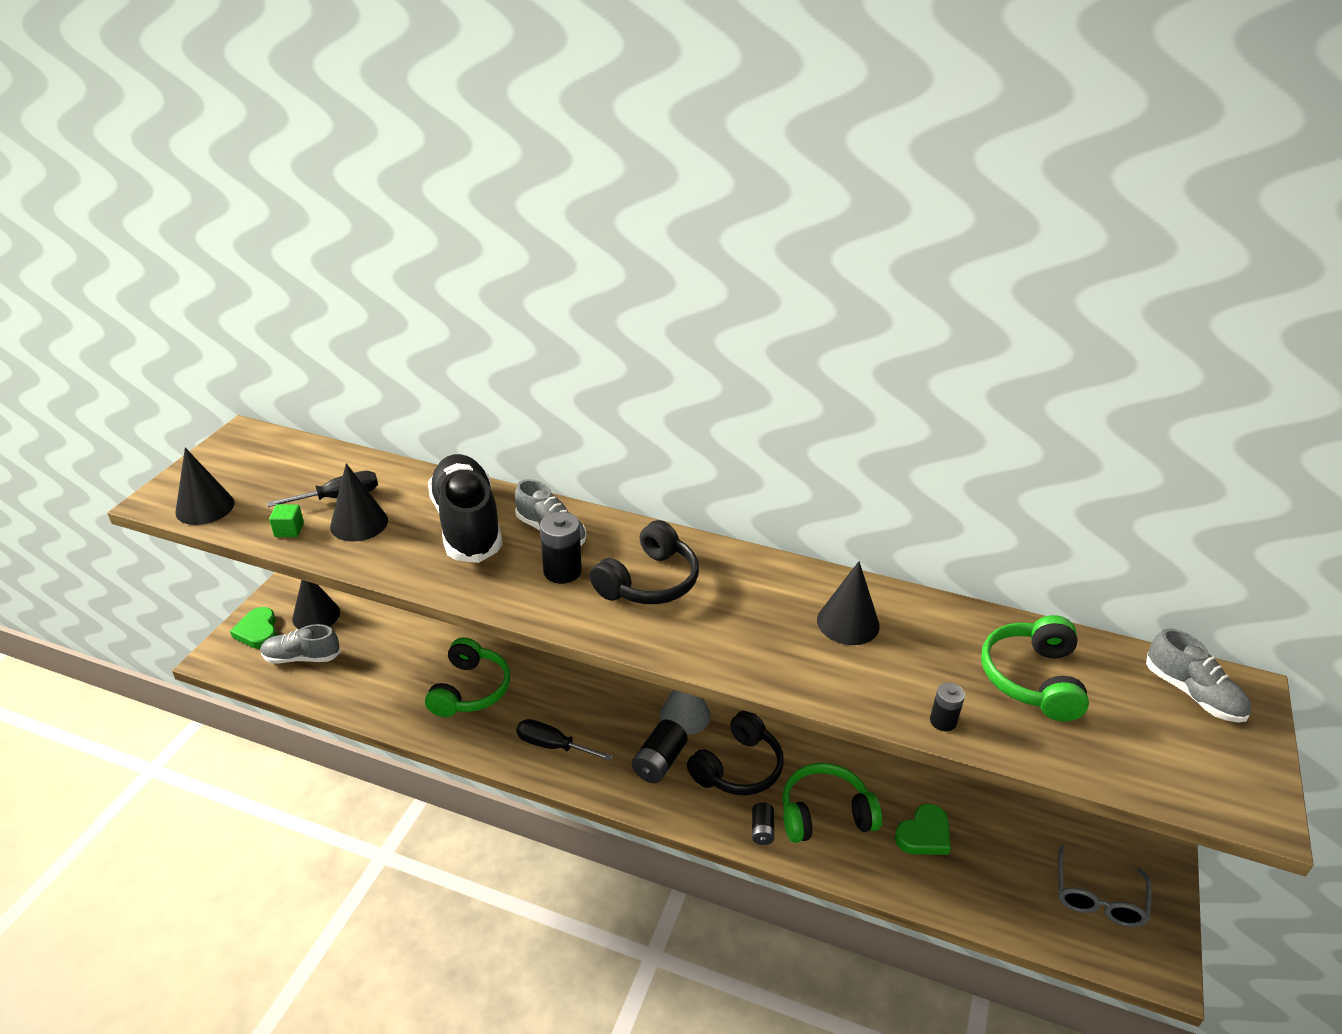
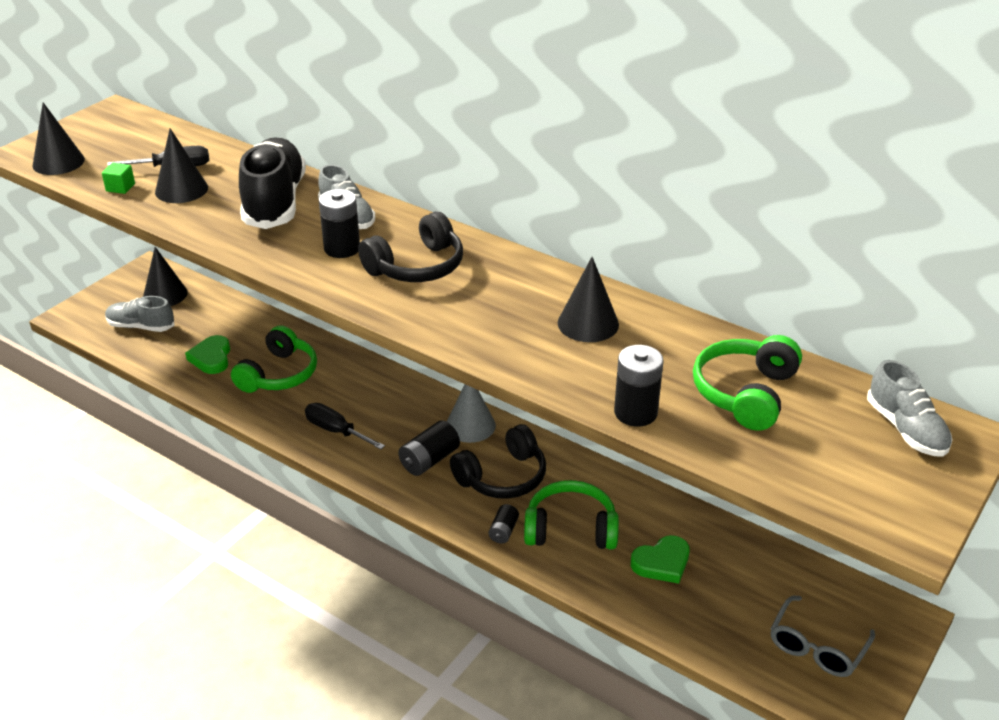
camera: 15 degrees right, 0 degrees up
green heart [230,607,277,649] -> green heart moved to [185,335,230,374]
black battery [930,683,965,731] -> black battery [614,345,664,427], size x1.67

